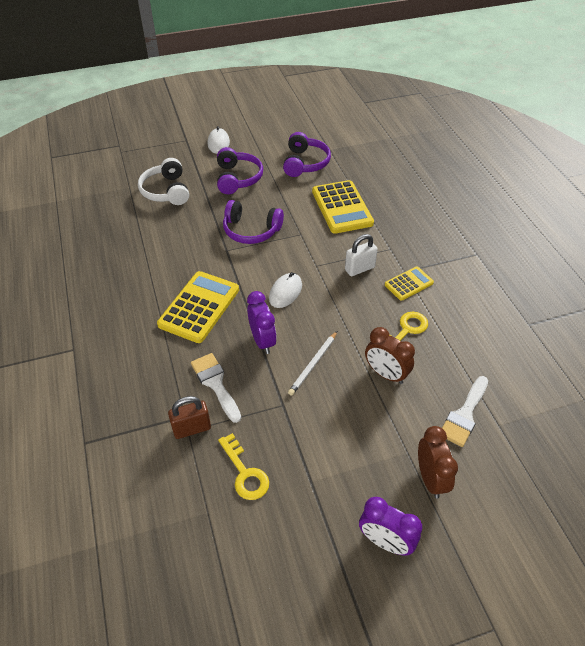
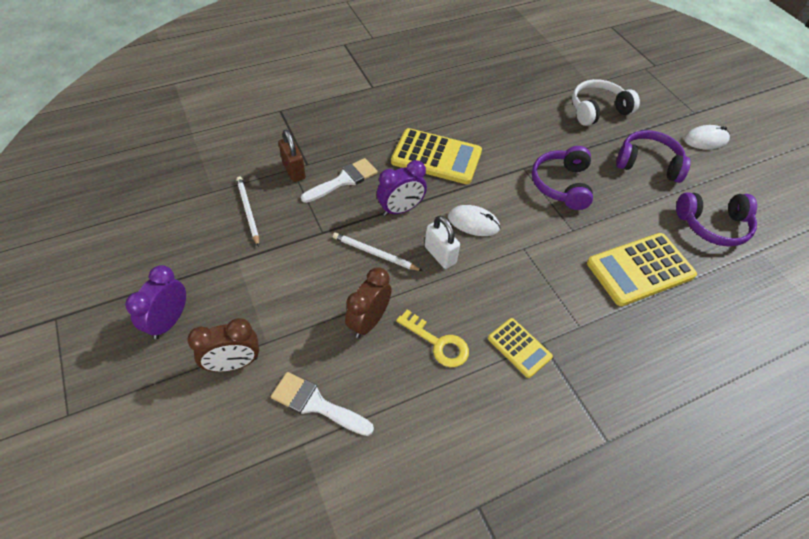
camera: 80 degrees right, 5 degrees up
purple headphones [217,147,263,194] -> purple headphones turned 150 degrees counterclockwise [616,130,691,183]
yellow key [218,433,269,500] -> white pencil [236,176,259,247]
white padlock [345,234,378,276] -> white padlock moved to [425,216,460,269]

